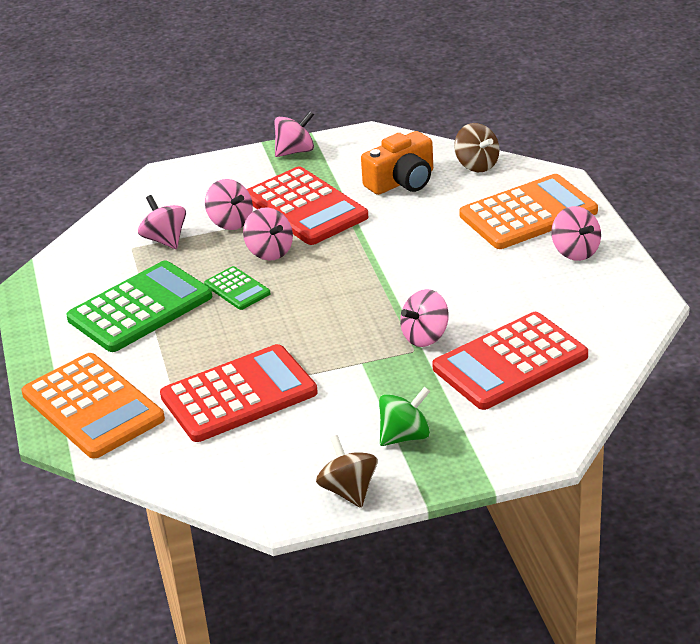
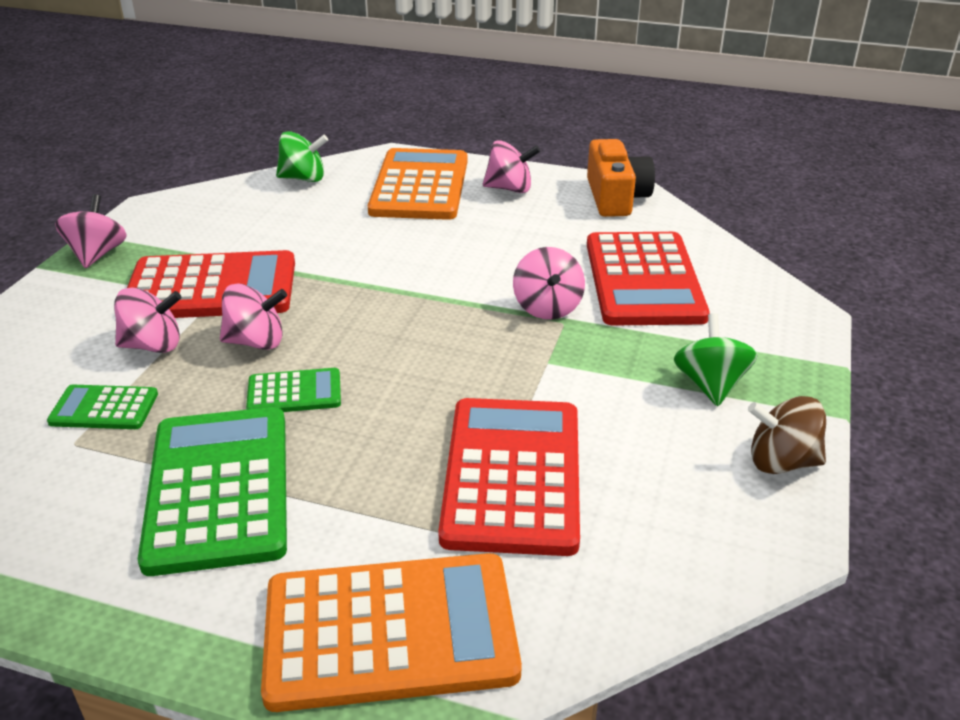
camera: 60 degrees left, 0 degrees up
pink spinning top [138,195,186,249] -> green calculator [47,385,158,429]
orange camera [361,131,433,195] -> orange camera moved to [587,139,655,217]
brown spinning top [454,123,500,172] -> green spinning top [276,131,328,182]

